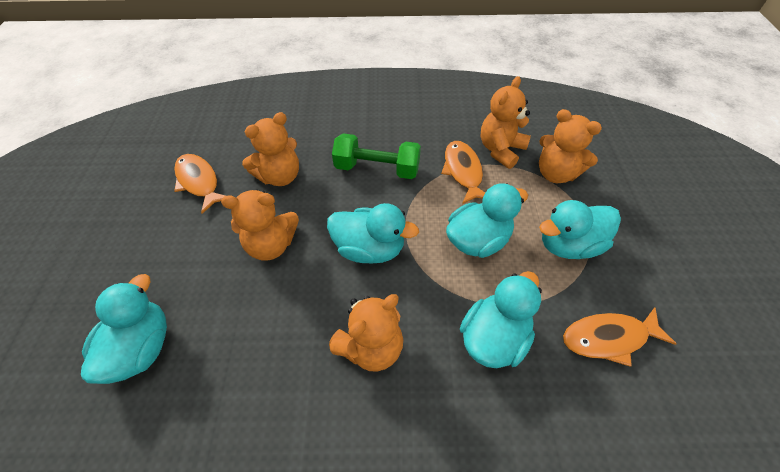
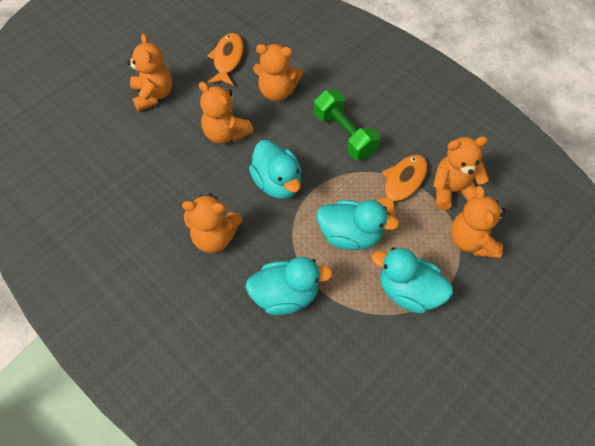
camera: 45 degrees right, 5 degrees up
turquoise duck [81,274,167,384] -> none
orange fish [563,308,677,367] -> none
none -> orange teddy bear [127,33,172,112]

